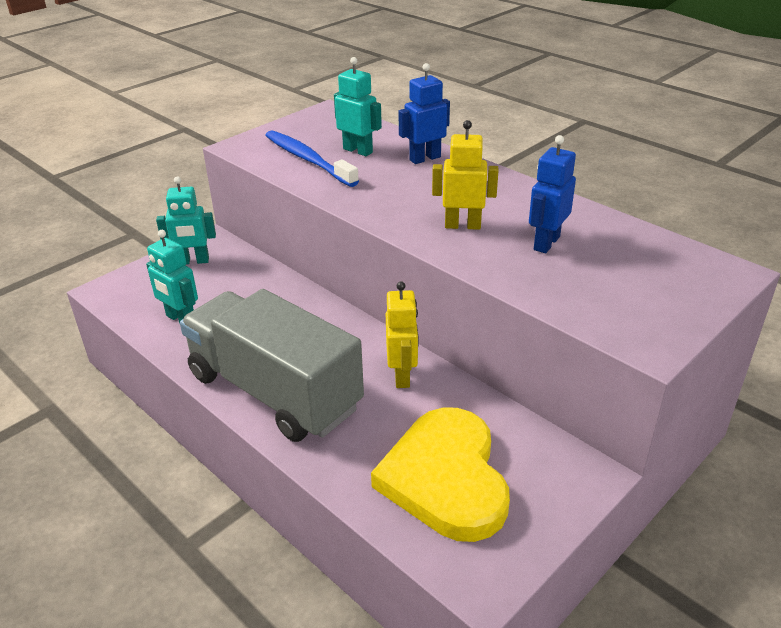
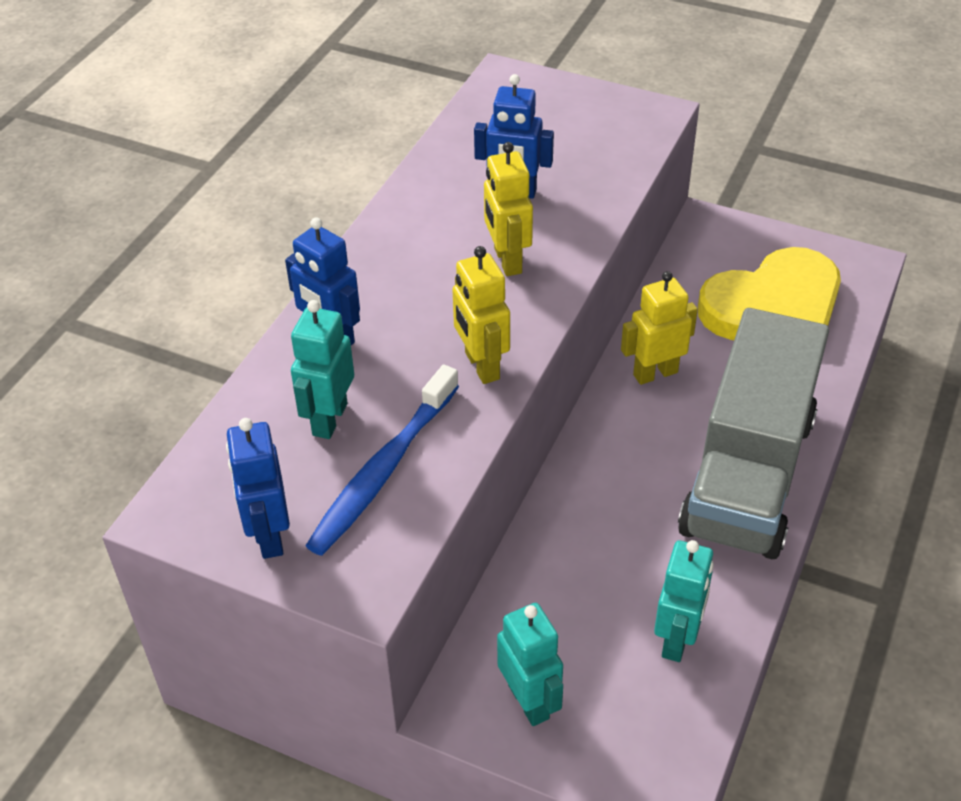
camera: 110 degrees left, 10 degrees up
none -> blue robot [226,418,290,559]
none -> yellow robot [452,246,510,384]

